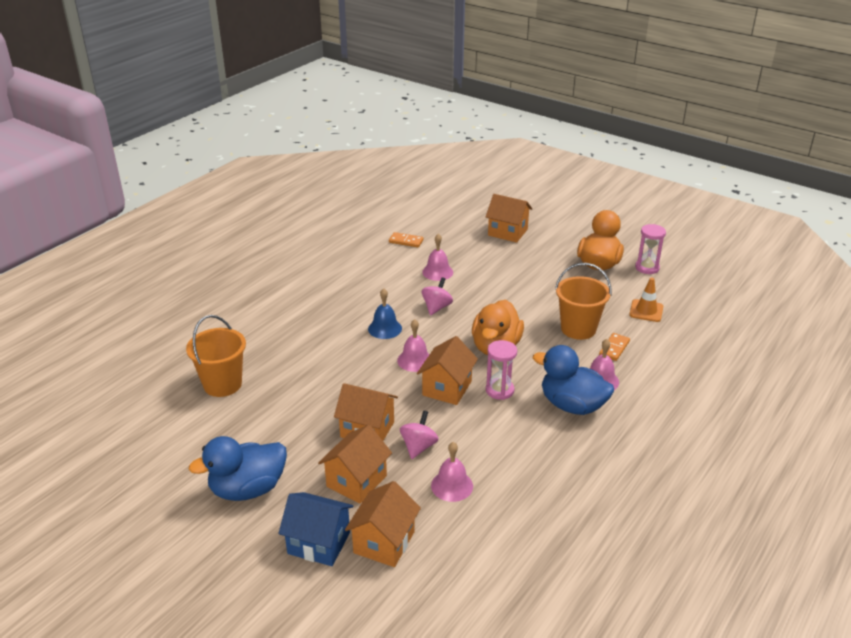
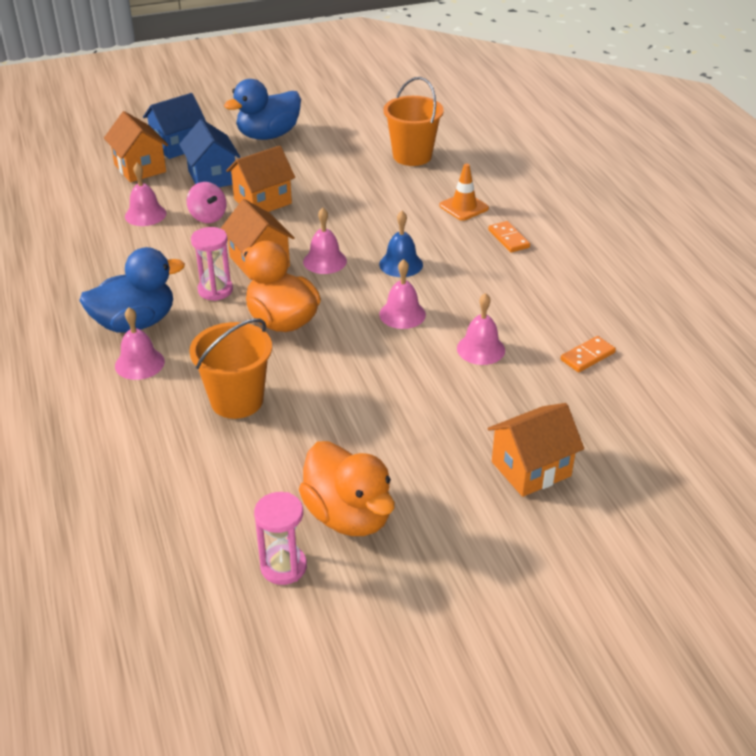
camera: 125 degrees right, 5 degrees up
blue duck [188,436,287,501] -> blue duck turned 135 degrees counterclockwise [224,79,301,140]
orange house [318,425,392,504] -> blue house [179,119,240,187]
pink spinning top [422,277,453,315] -> pink bell [379,259,426,329]
orange domino [599,333,630,361] -> orange domino moved to [488,221,530,253]
orange traffic cone [629,277,663,322] -> orange traffic cone moved to [439,164,489,221]

